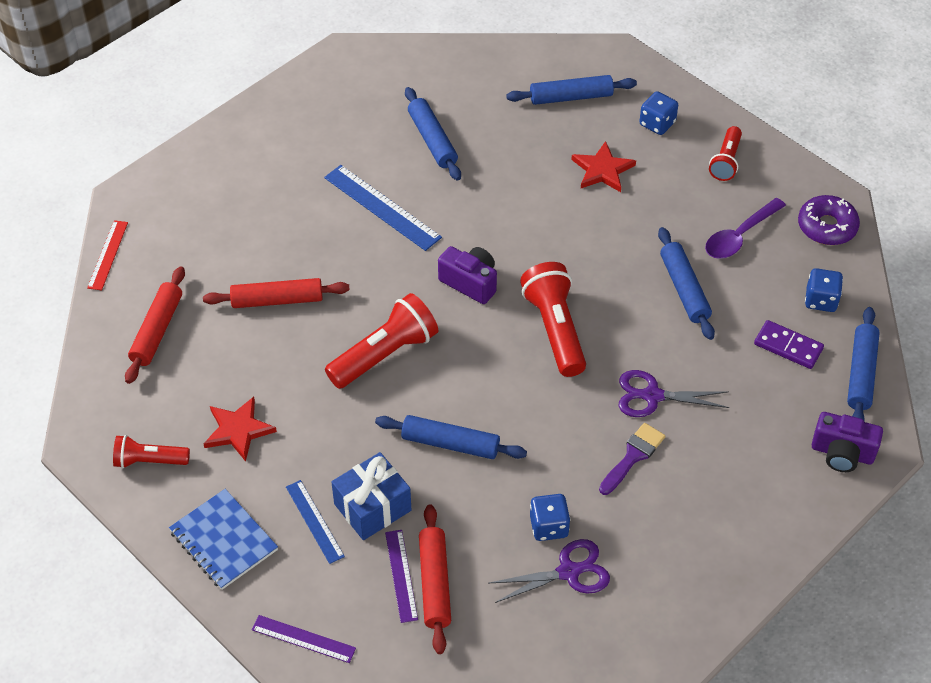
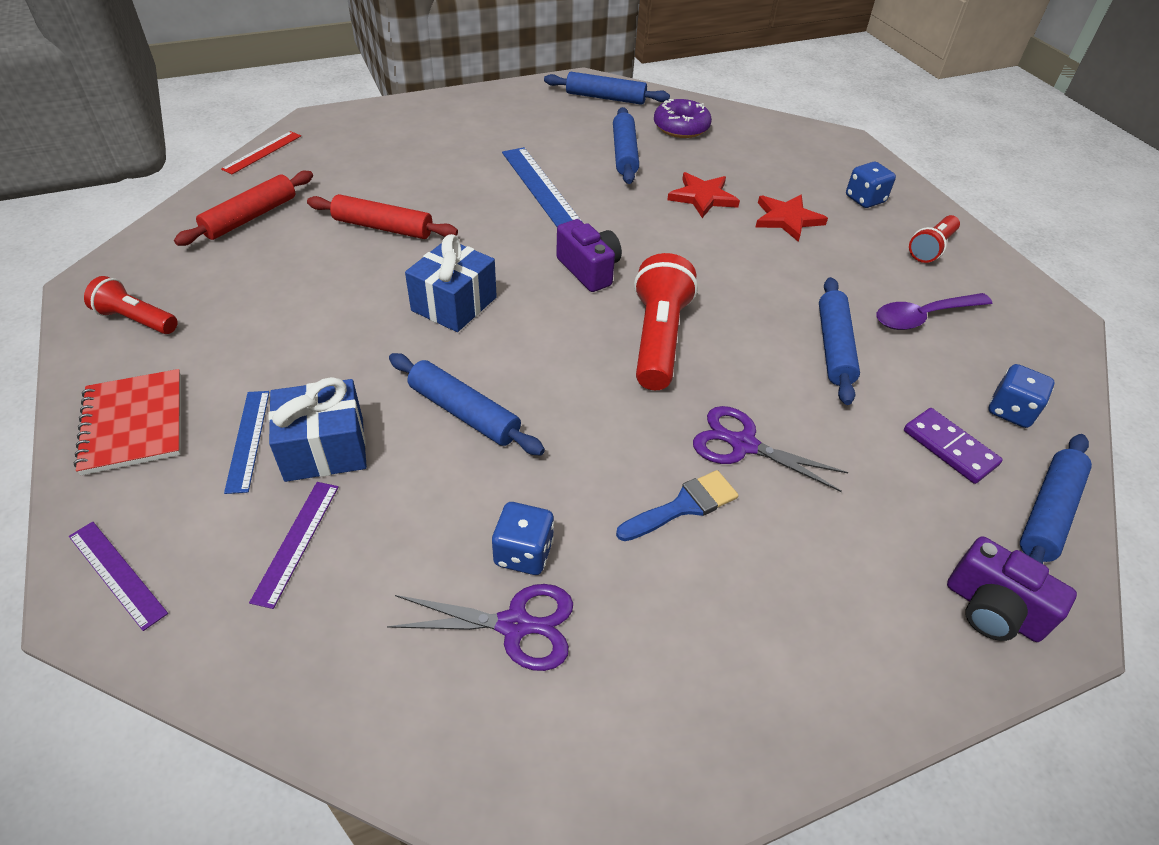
camera: 20 degrees right, 5 degrees down
blue notebook [169,489,278,590] -> red notebook [74,369,181,475]
red star [204,397,277,462] -> red star moved to [667,172,740,218]
red flashlight [325,293,438,389] -> blue gift [405,234,497,332]
red rolling pin [419,505,451,654] -> none
blue rolling pin [506,75,637,105] -> blue rolling pin moved to [544,72,670,105]
purple brush [599,423,665,495] -> blue brush [616,470,738,541]
purple donut [798,195,860,245] -> purple donut moved to [654,99,712,138]

